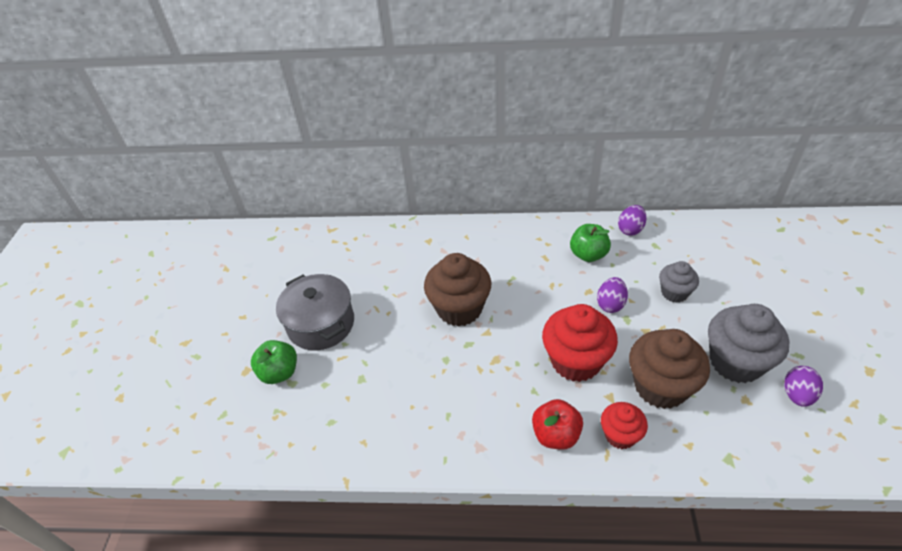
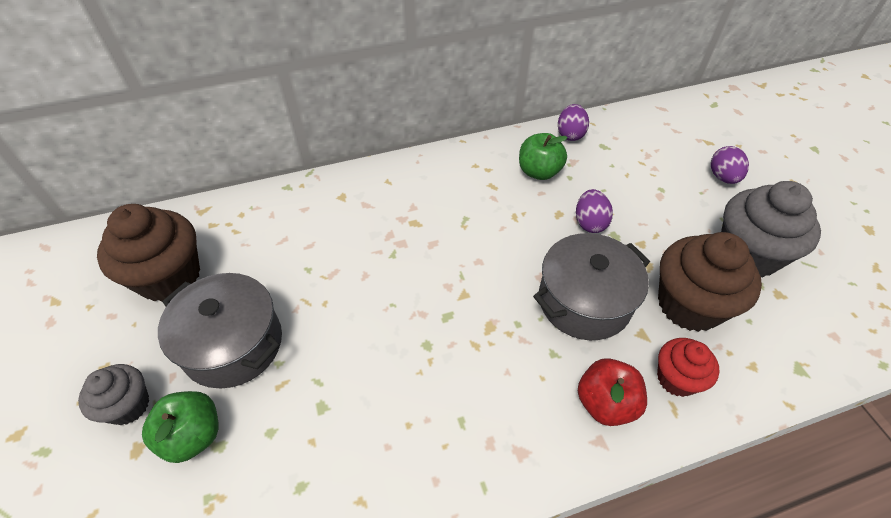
camera: 25 degrees left, 5 degrees up
brown cupcake [424,253,491,326] -> brown cupcake moved to [97,204,200,302]
red cupcake [542,304,618,382] -> grey pot [533,233,650,340]
grey cupcake [659,261,699,303] -> grey cupcake moved to [78,364,149,425]
purple egg [784,366,823,407] -> purple egg moved to [711,146,749,184]

